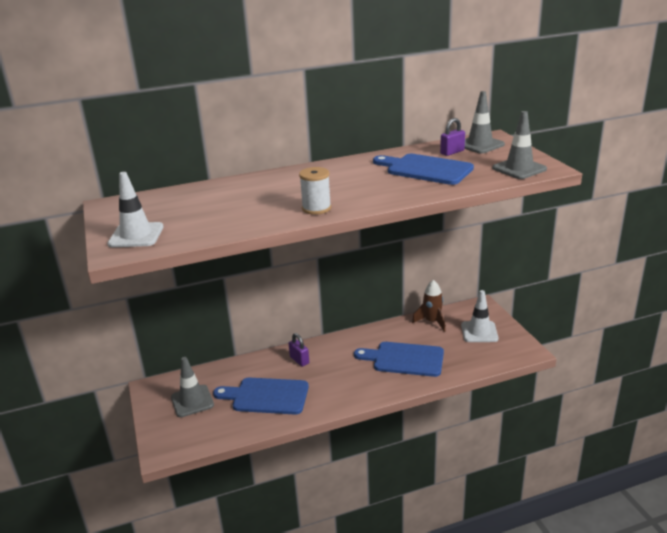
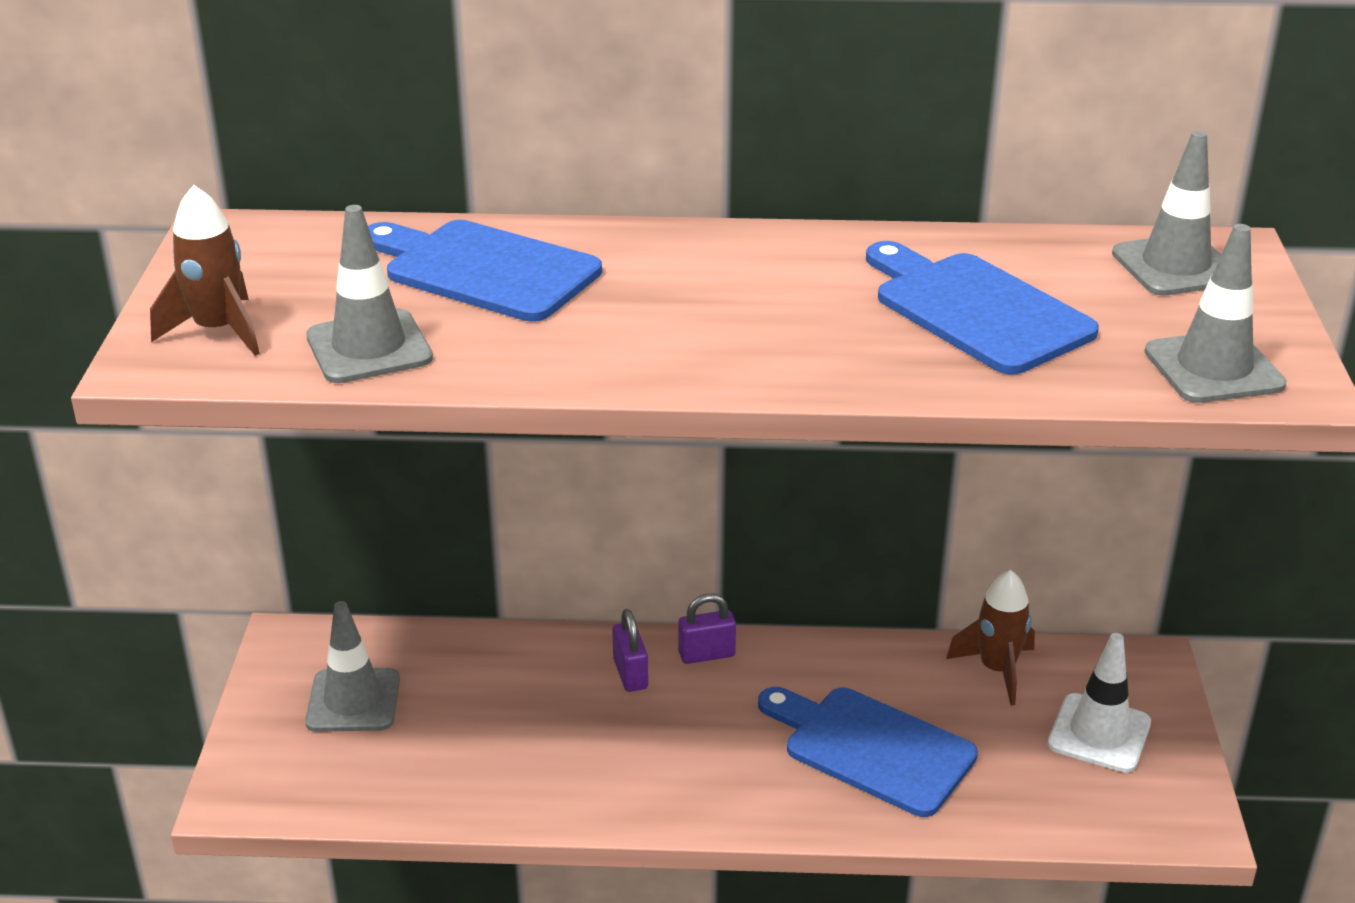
camera: 20 degrees right, 5 degrees up
white traffic cone [107,172,164,247] -> brown rocket [150,185,260,356]
blue cutting board [213,378,309,415] -> blue cutting board moved to [368,220,602,322]
white spool [299,167,331,215] -> none
purple padlock [440,118,465,156] -> purple padlock moved to [678,593,736,664]
none -> grey traffic cone [306,205,433,383]

